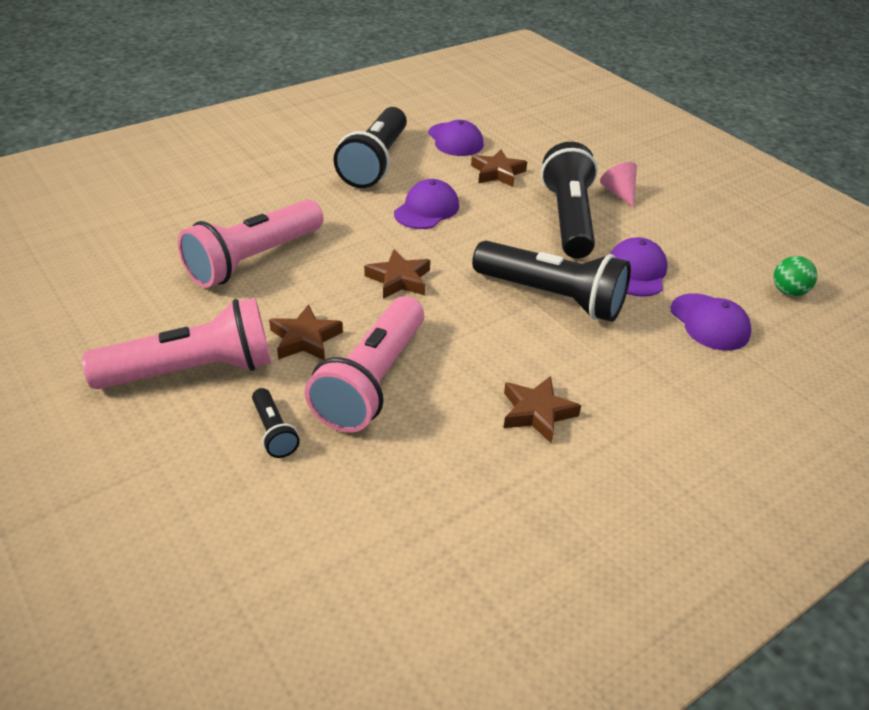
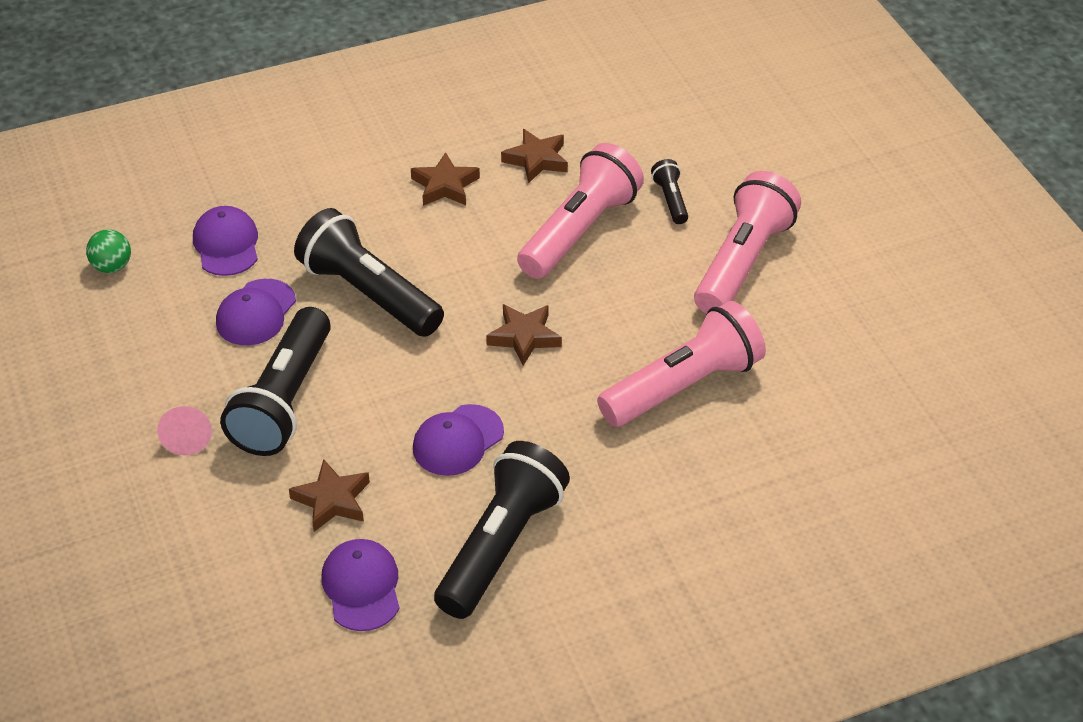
camera: 165 degrees left, 5 degrees up
pink flashlight [82,298,272,389] -> pink flashlight turned 120 degrees clockwise [694,171,801,314]
brown star [269,304,343,360] -> brown star moved to [501,129,568,183]

